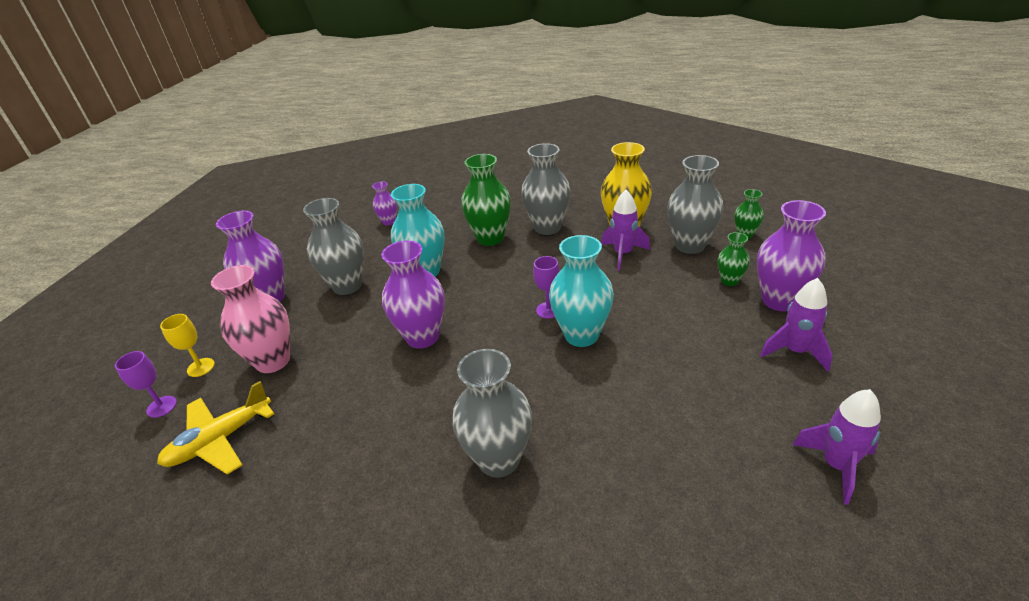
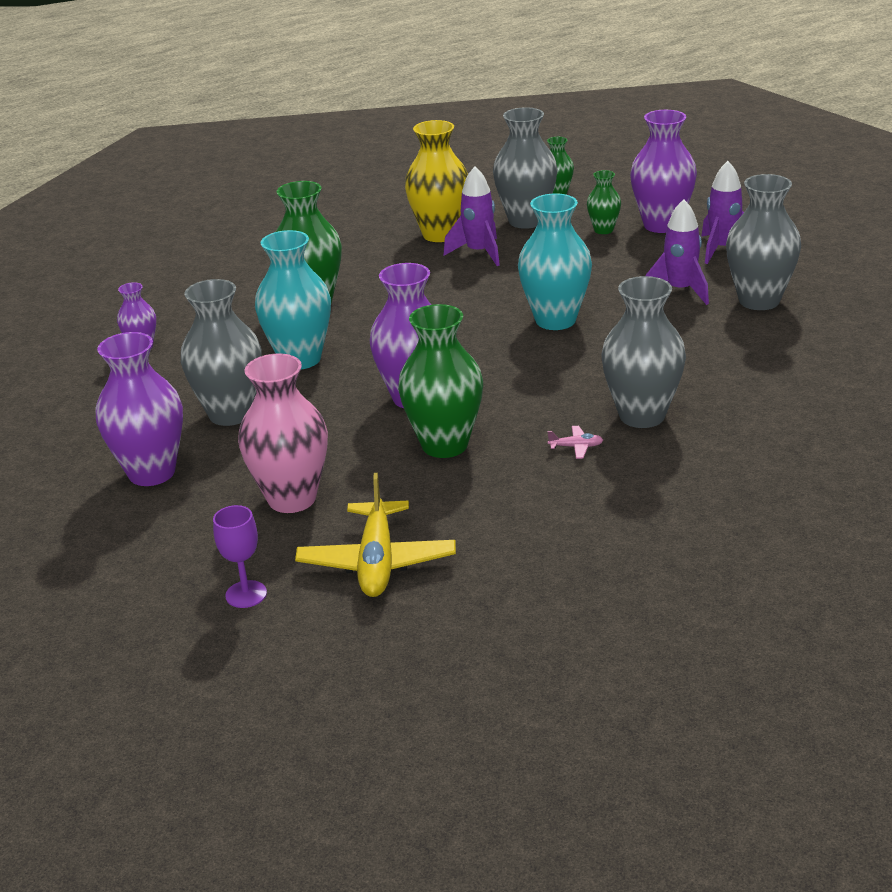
camera: 50 degrees left, 5 degrees down
yellow goblet [160,314,215,377] -> none
grey vase [521,143,570,235] -> grey vase moved to [726,174,801,310]
purple goblet [533,256,560,319] -> none
purple rocket [792,389,881,505] -> purple rocket moved to [645,199,709,305]
none -> green vase [398,304,483,458]
none -> pink plane [547,426,603,459]

